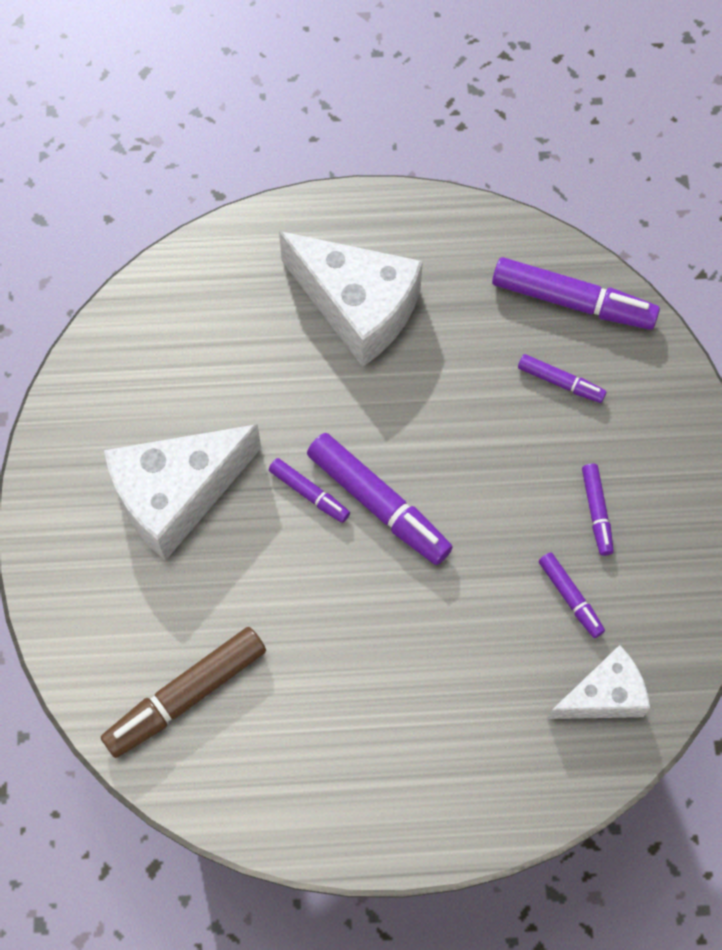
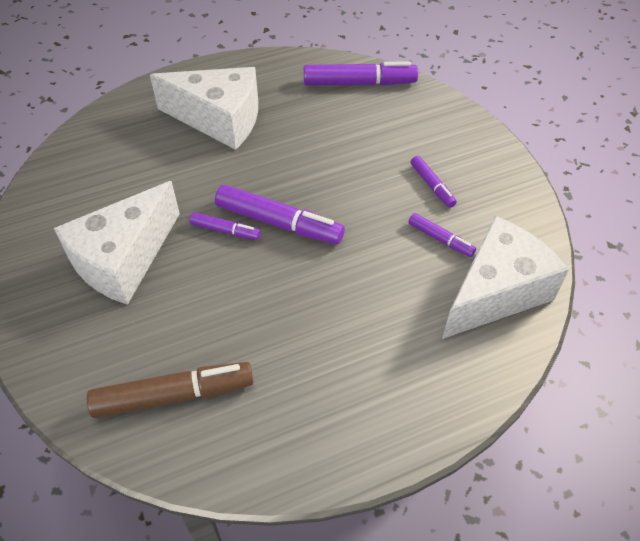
camera: 20 degrees left, 15 degrees down
brown marker [101,627,266,758] -> brown marker turned 135 degrees counterclockwise [87,362,253,418]
purple marker [518,354,607,403] -> none
white cheese [548,645,650,719] -> white cheese [442,216,569,339], size x1.65

